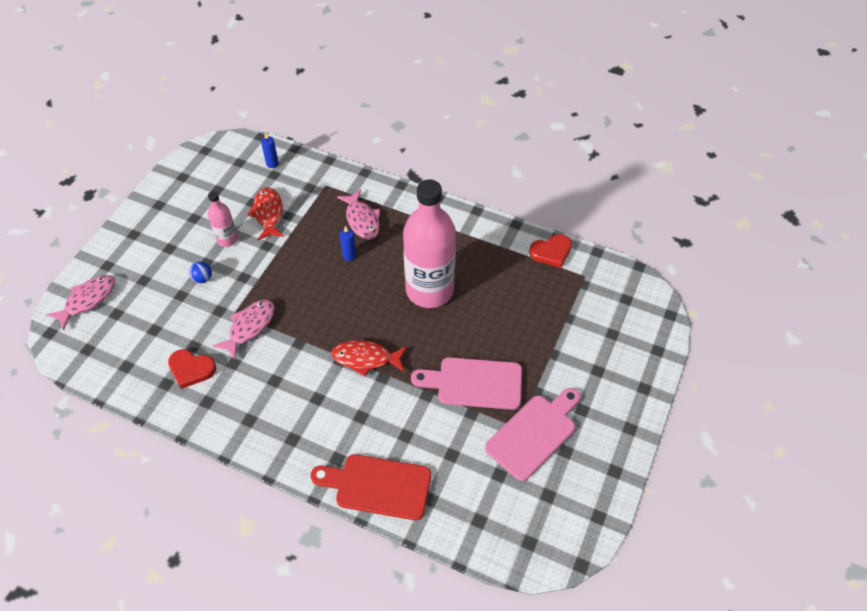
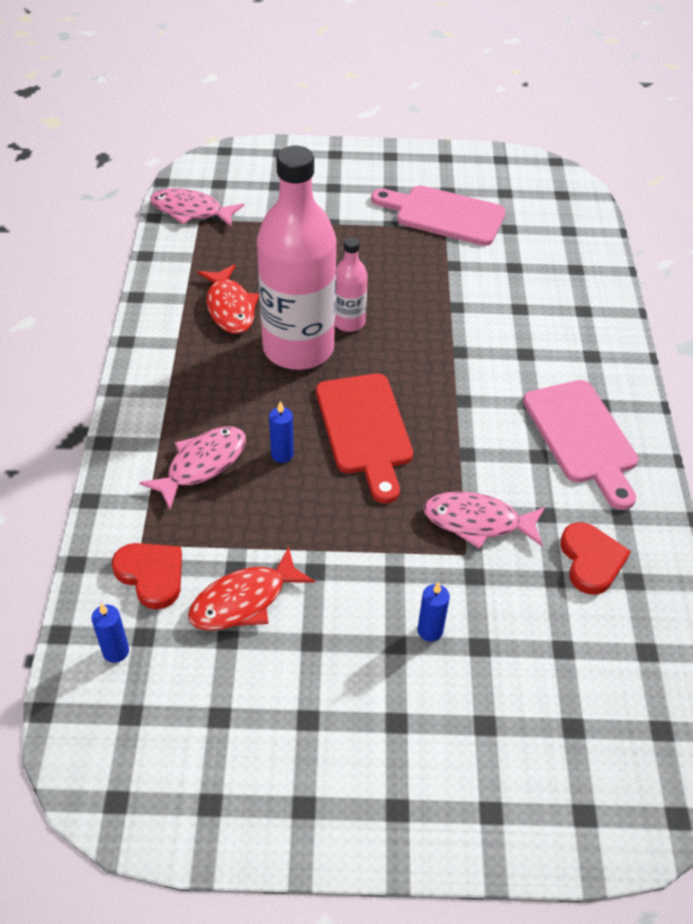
camera: 115 degrees left, 5 degrees down
pink fish [46,275,115,330] -> pink fish moved to [150,188,244,227]
blue ball [189,262,212,283] -> blue candle [417,582,450,642]
pink bottle [208,191,238,247] -> pink bottle moved to [335,238,368,332]
red cutting board [310,454,431,520] -> red cutting board moved to [316,373,413,503]
red fish [331,340,407,377] -> red fish moved to [198,265,259,334]
pink cutting board [411,357,522,410] -> pink cutting board moved to [523,380,638,510]
red heart [529,234,572,268] -> red heart moved to [112,543,182,610]

